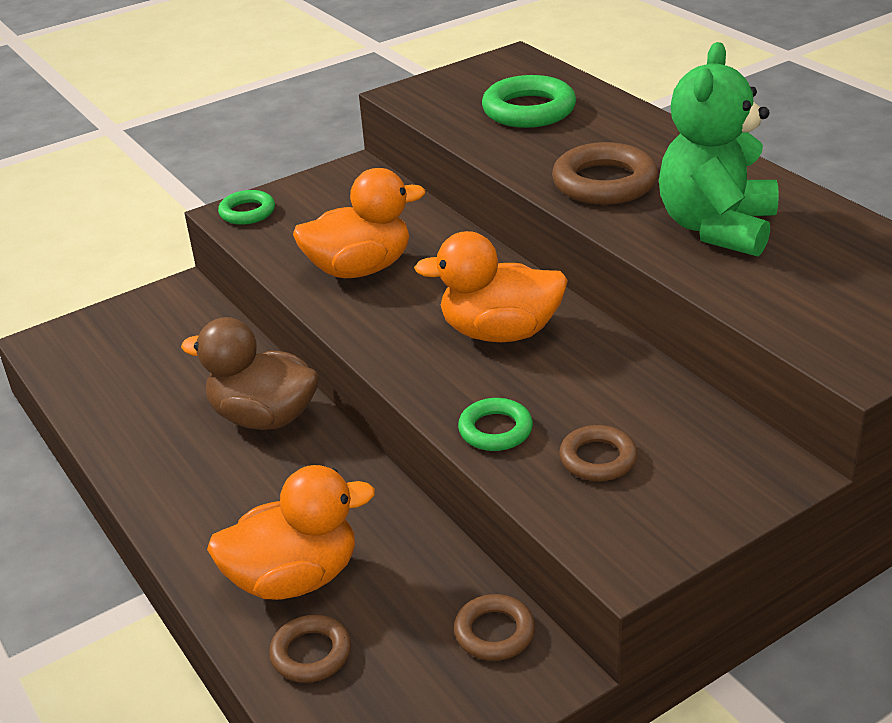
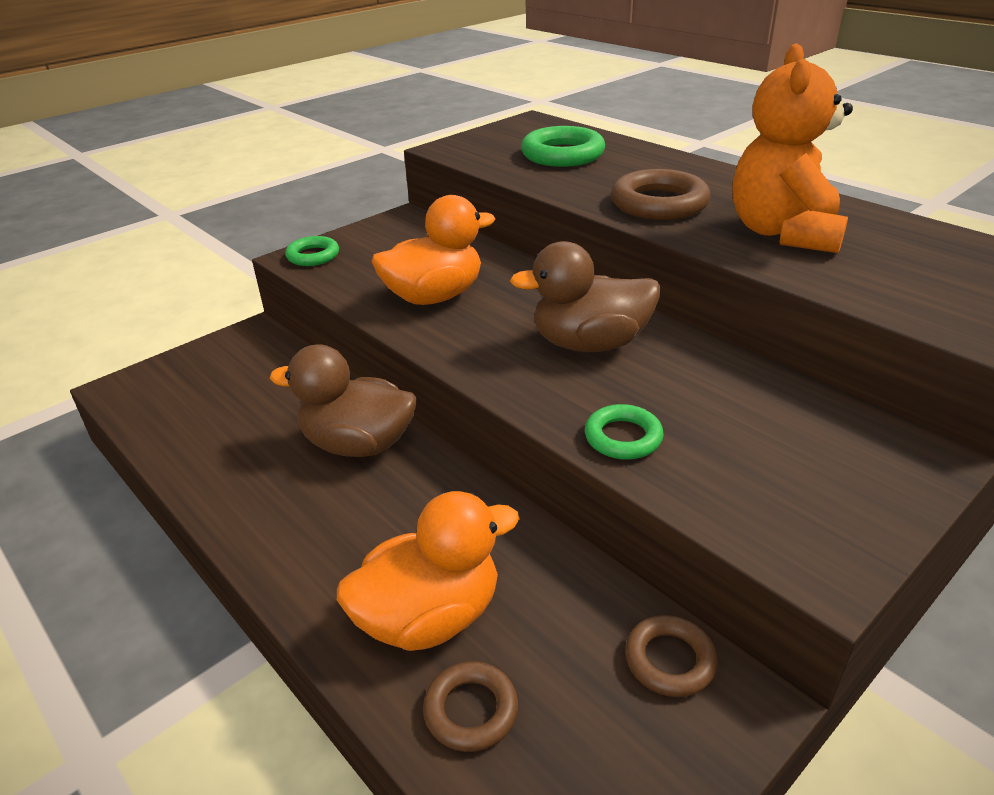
camera: 10 degrees left, 0 degrees up
orange duck [414,231,568,342] -> brown duck [510,241,660,352]
brown ring [559,425,637,481] -> none
green teddy bear [659,42,779,257] -> orange teddy bear [732,43,853,253]

